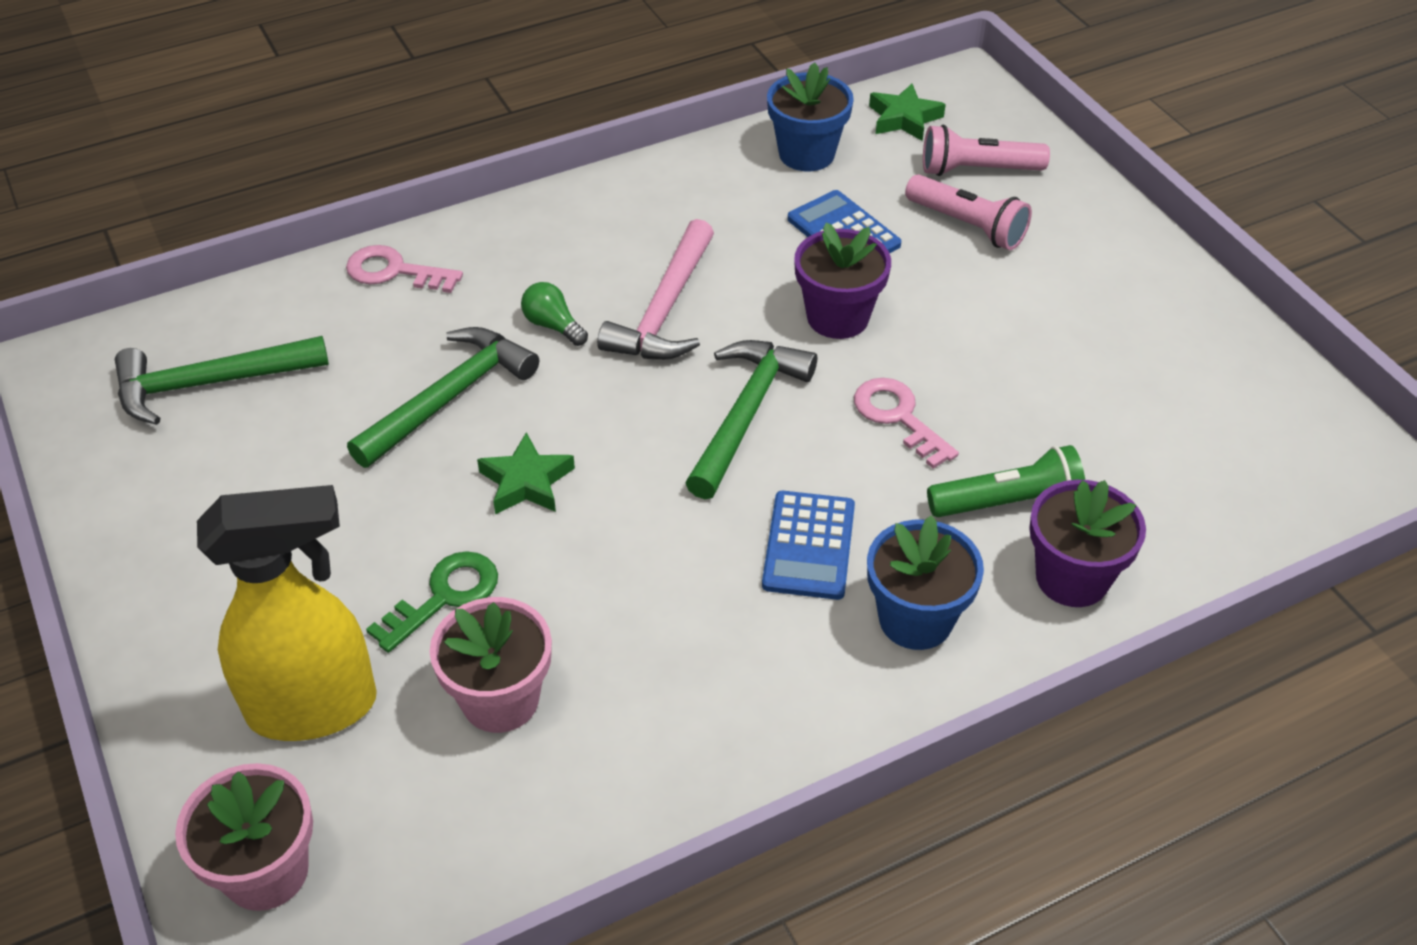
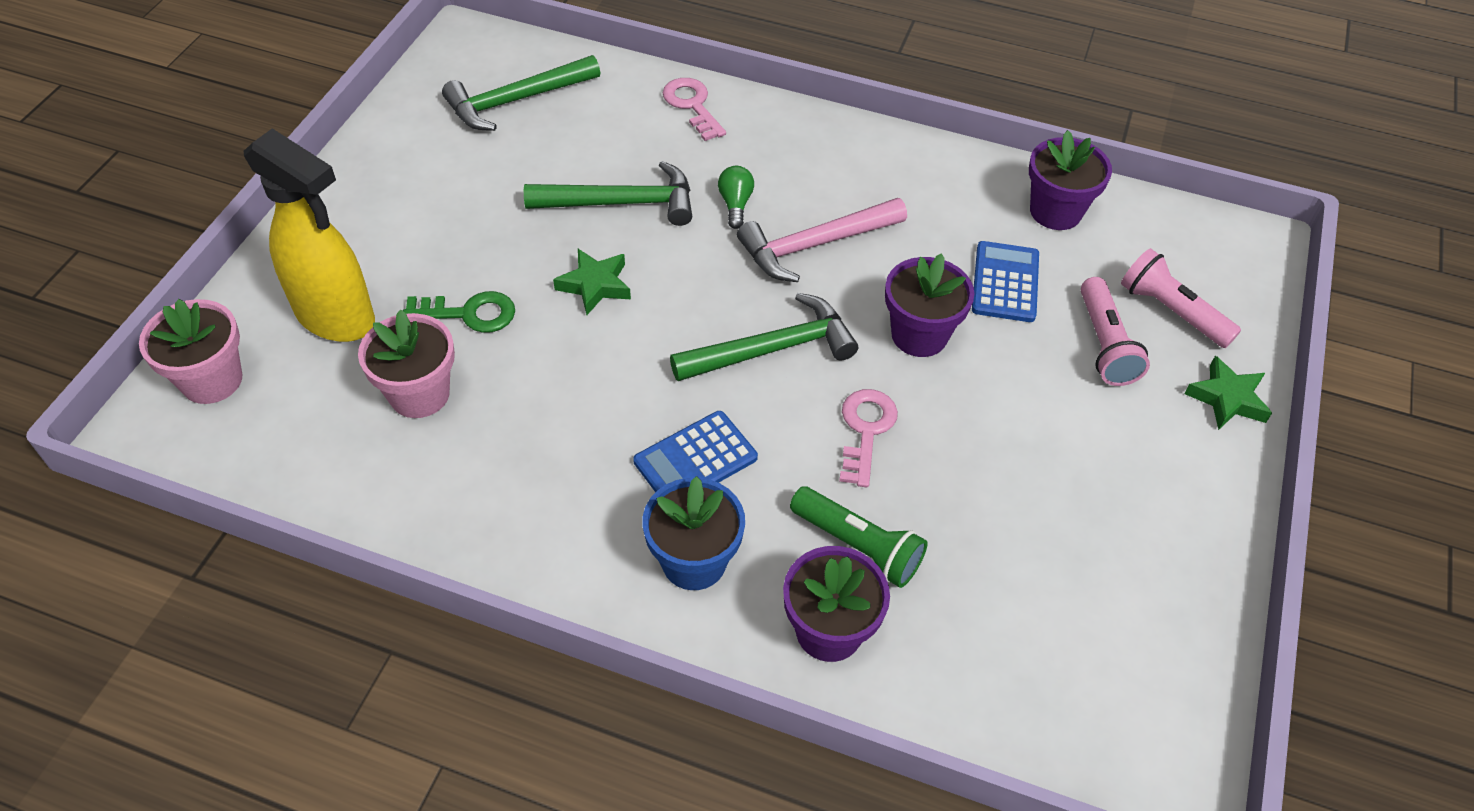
camera: 45 degrees right, 5 degrees up
green hammer [115,336,329,425] -> green hammer turned 60 degrees counterclockwise [442,55,600,131]
blue flower pot [767,62,854,171] -> purple flower pot [1029,130,1112,230]
green star [869,84,946,141] -> green star moved to [1184,356,1272,430]

